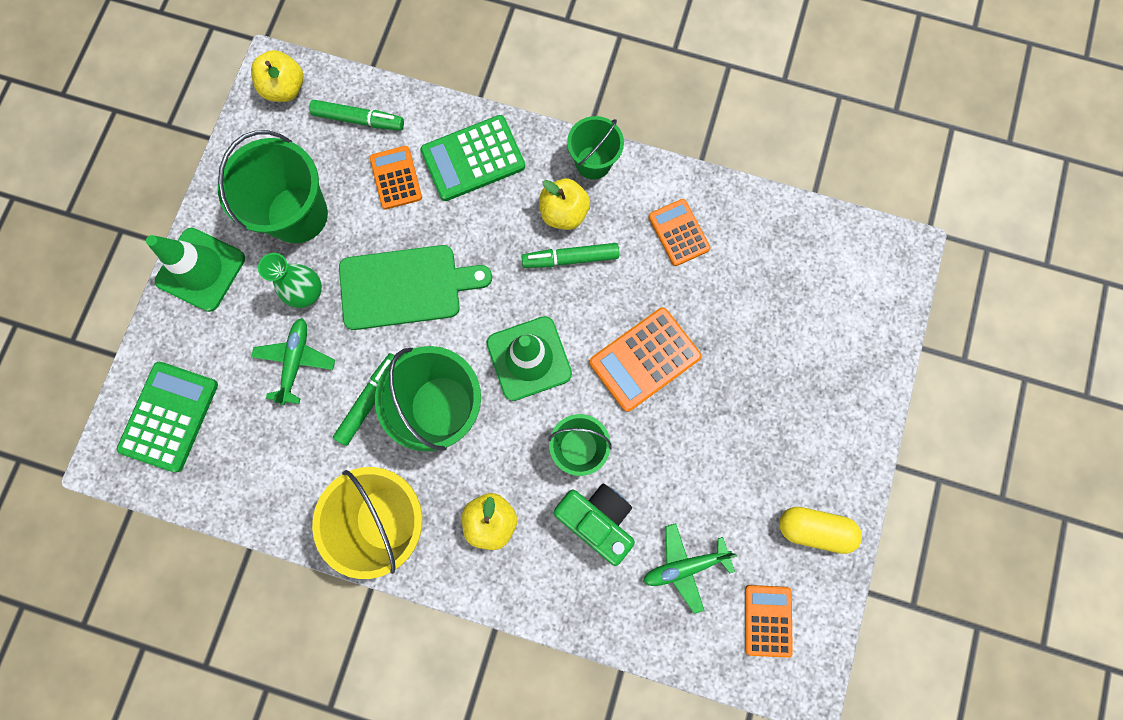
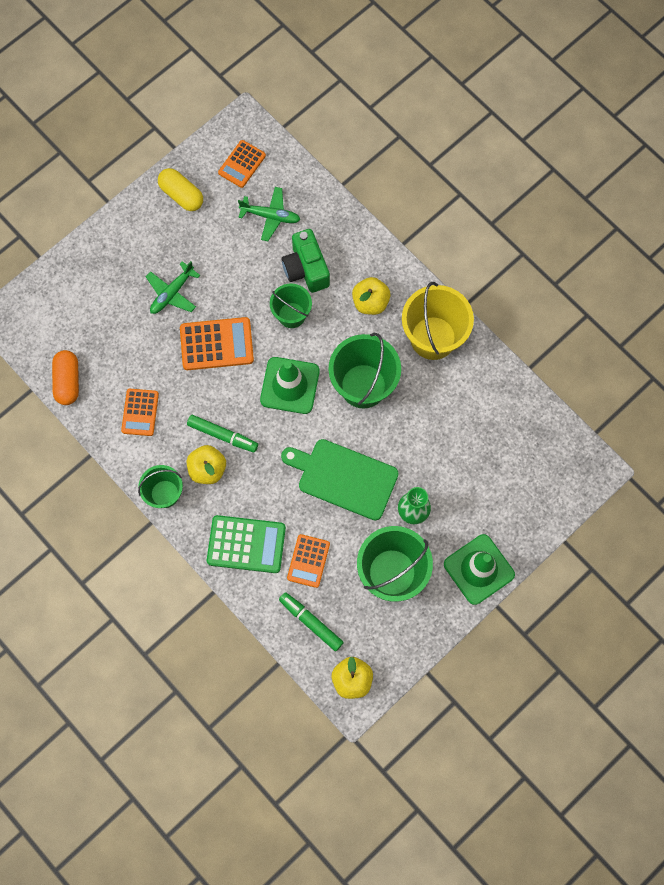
camera: 150 degrees left, 5 degrees down
green calculator [117,362,218,472] -> none
green plane [251,318,335,405] -> green plane moved to [146,261,200,314]
green marker [333,353,395,446] -> none
none -> orange capsule [52,350,79,405]

